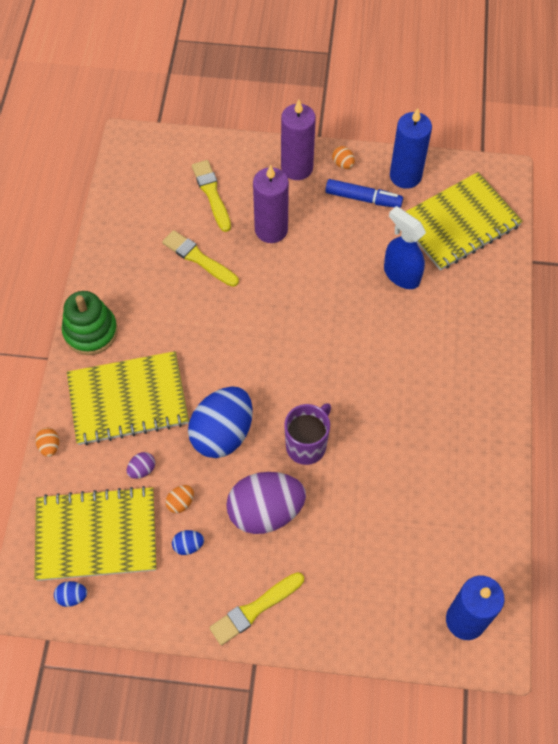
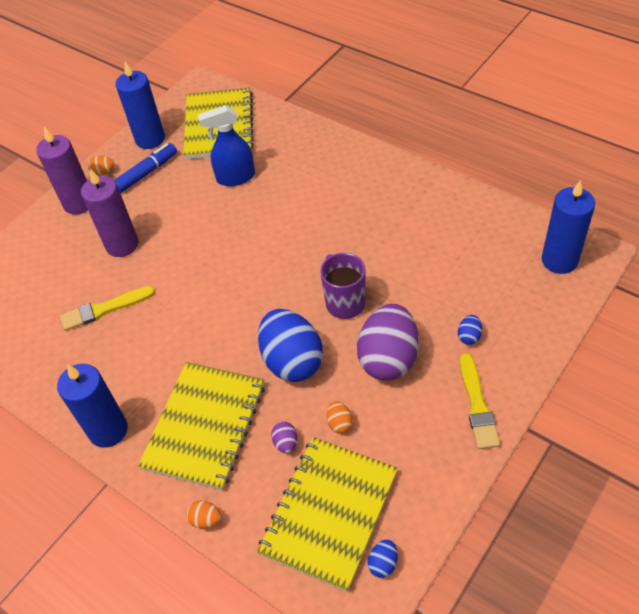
camera: 55 degrees left, 10 degrees down
green stacking toy [62,291,118,355] -> blue candle [57,364,128,448]
blue egg [172,530,204,555] -> blue egg moved to [458,315,482,345]
yellow brush [192,160,231,232] -> none

